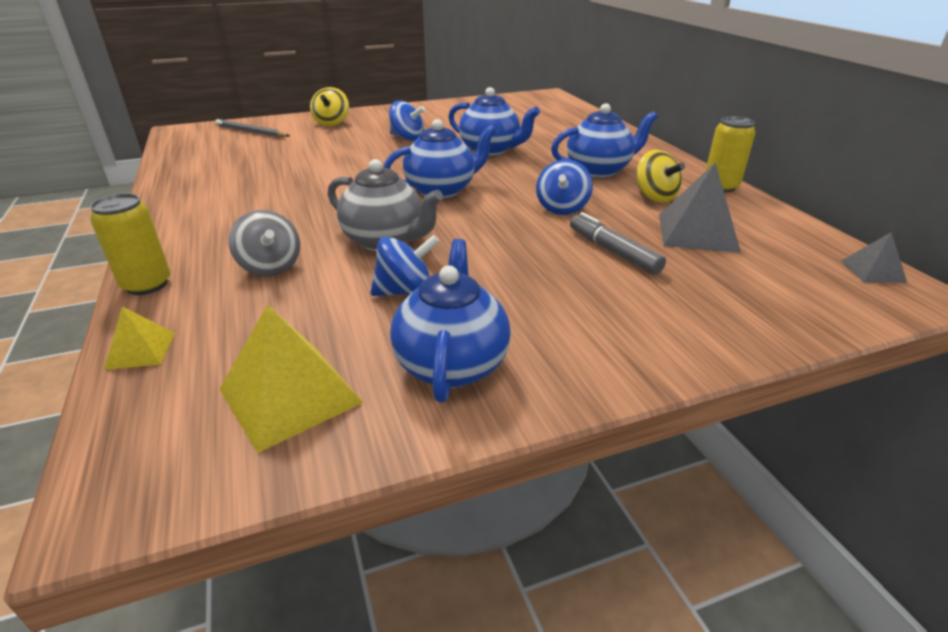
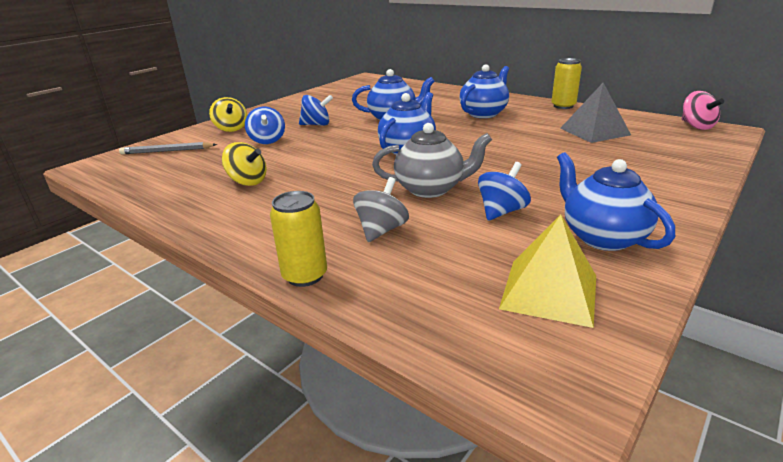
camera: 30 degrees left, 5 degrees down
yellow pyramid [104,307,175,370] -> none
grey spinning top [229,210,300,276] -> grey spinning top turned 90 degrees counterclockwise [353,177,409,242]
blue spinning top [536,159,593,215] -> blue spinning top moved to [245,107,285,144]
grey marker [570,212,666,274] -> none
yellow spinning top [637,150,685,203] -> yellow spinning top moved to [222,142,267,186]
grey pyramid [841,232,907,283] -> pink spinning top [682,91,724,130]

